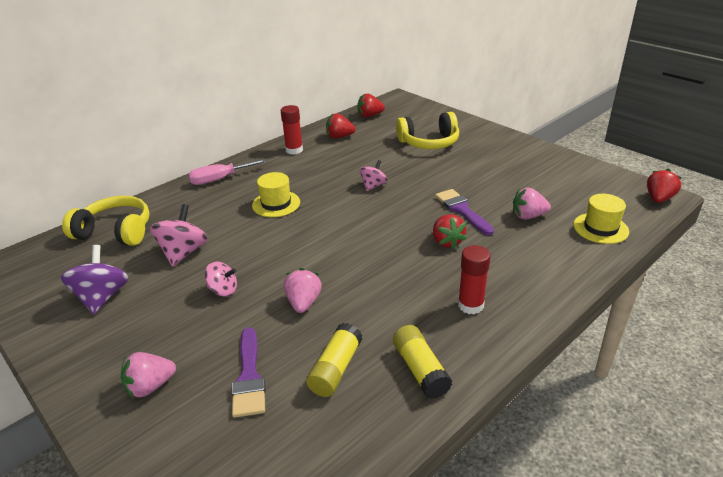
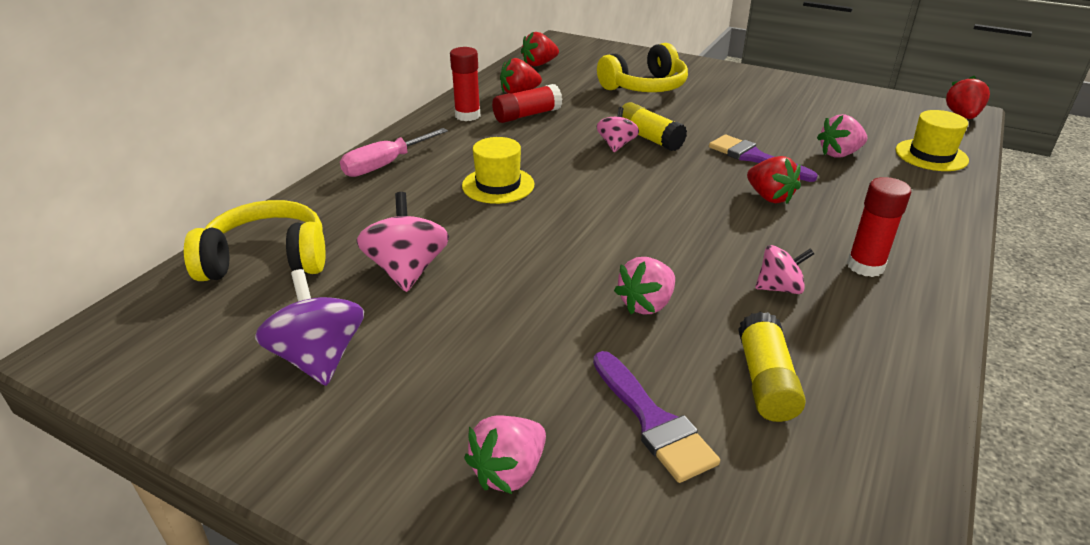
camera: 20 degrees left, 0 degrees up
pink spinning top [205,261,237,296] -> pink spinning top moved to [755,245,814,294]
pink strawberry [284,268,322,313] -> pink strawberry turned 120 degrees counterclockwise [614,257,675,314]
yellow glue stick [393,325,452,399] -> yellow glue stick moved to [622,102,687,151]
none -> red glue stick [492,84,562,123]

